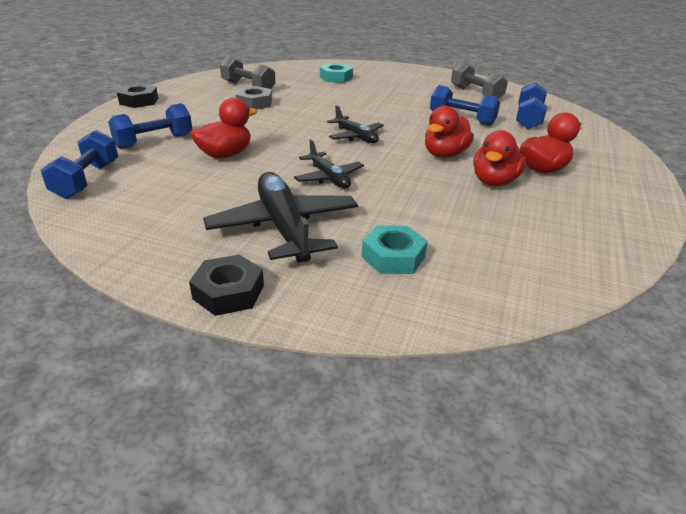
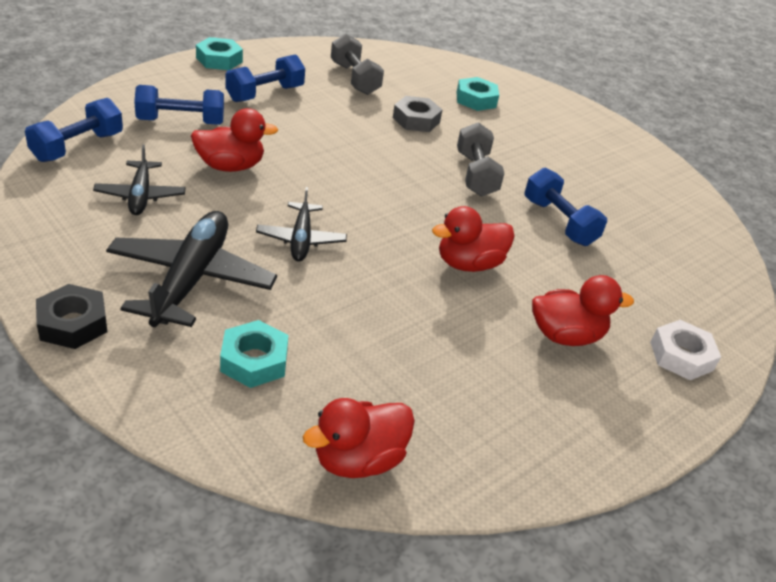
camera: 25 degrees right, 5 degrees up
black nut [117,84,158,108] -> turquoise nut [196,37,243,70]
grey nut [236,86,272,110] -> grey nut moved to [393,96,442,132]
black plane [327,105,384,143] -> black plane moved to [93,145,186,215]
grey dumbbell [451,62,508,100] -> grey dumbbell moved to [457,122,504,197]
red duck [473,130,526,186] -> red duck moved to [303,398,415,478]
blue dumbbell [516,83,547,129] -> blue dumbbell moved to [226,54,305,102]
none -> white nut [650,320,721,380]

